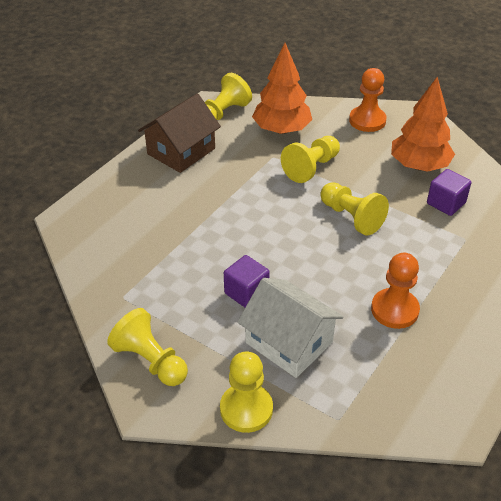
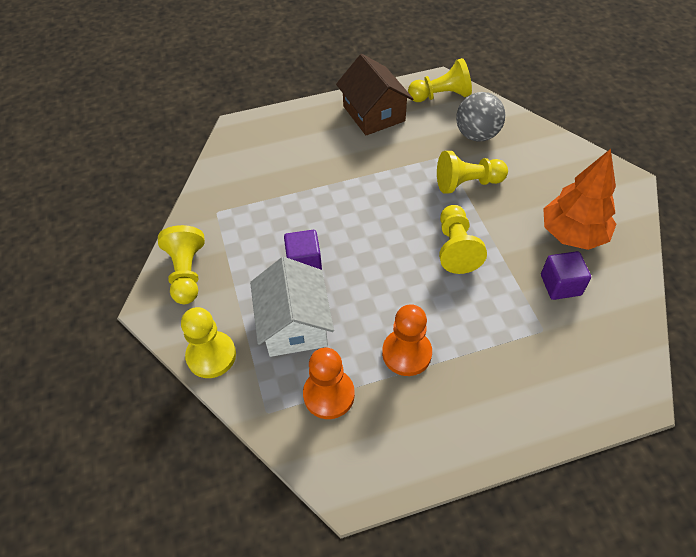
camera: 40 degrees right, 10 degrees up
brown house [138,94,221,173] -> brown house turned 75 degrees clockwise [336,54,413,135]
orange tree [252,43,312,134] -> grey ball [456,92,505,141]
orange pawn [349,68,387,132] -> orange pawn moved to [303,347,355,419]

